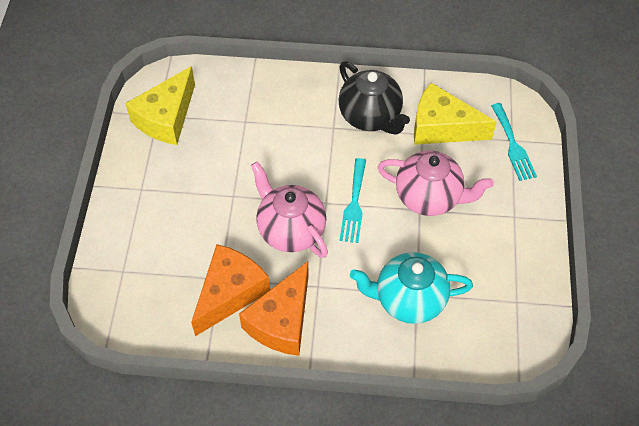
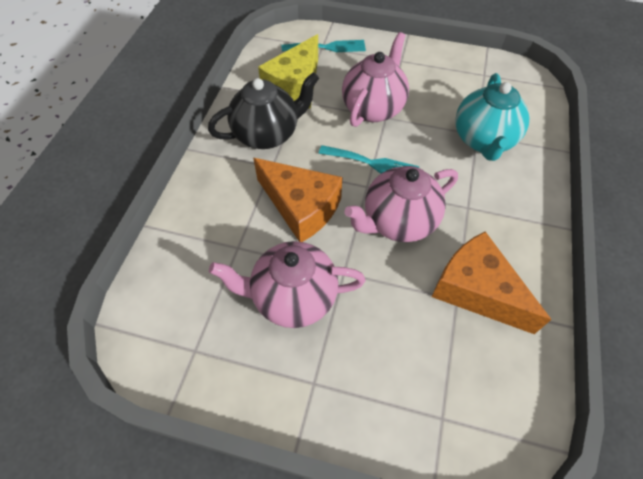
camera: 80 degrees left, 0 degrees up
yellow cheese [125,66,195,145] -> none
orange cheese [239,261,309,356] -> orange cheese moved to [253,158,343,242]
none -> pink teapot [209,241,365,328]

